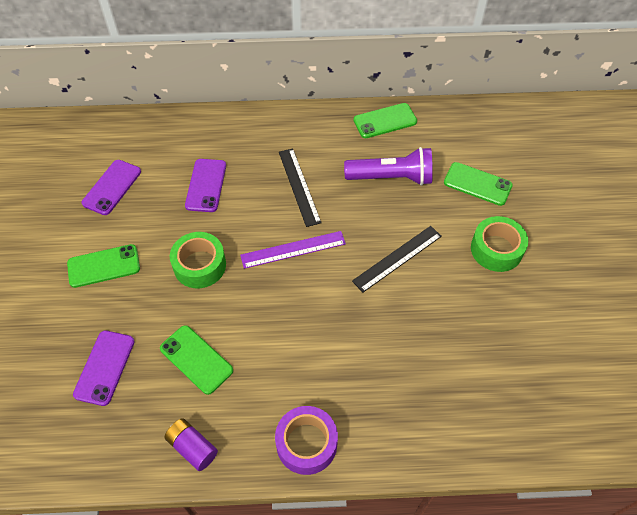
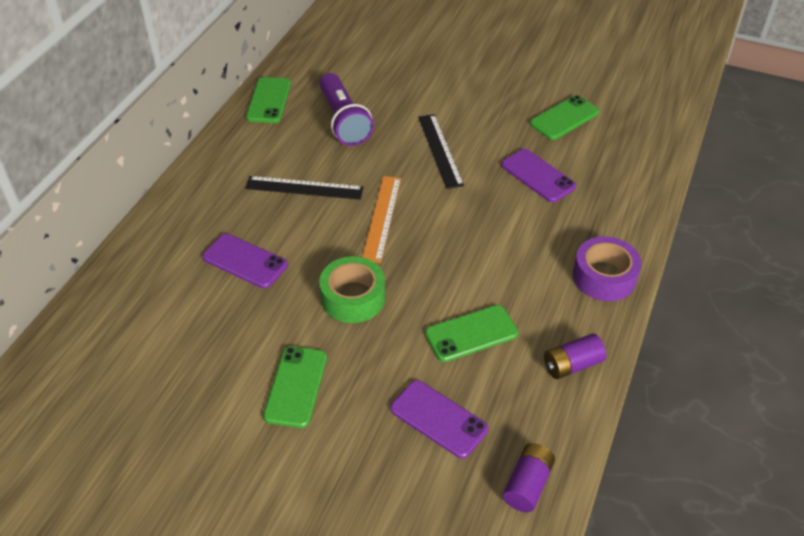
camera: 65 degrees left, 10 degrees down
purple phone [82,160,141,215] -> purple phone moved to [501,149,576,203]
purple ruler [240,231,346,269] -> orange ruler [362,176,401,263]
purple flashlight [344,147,433,186] -> purple flashlight turned 135 degrees clockwise [319,73,374,146]
green phone [444,162,513,206] -> green phone moved to [530,95,600,140]
green tape [471,216,528,272] -> none
none -> purple battery [503,443,555,513]

